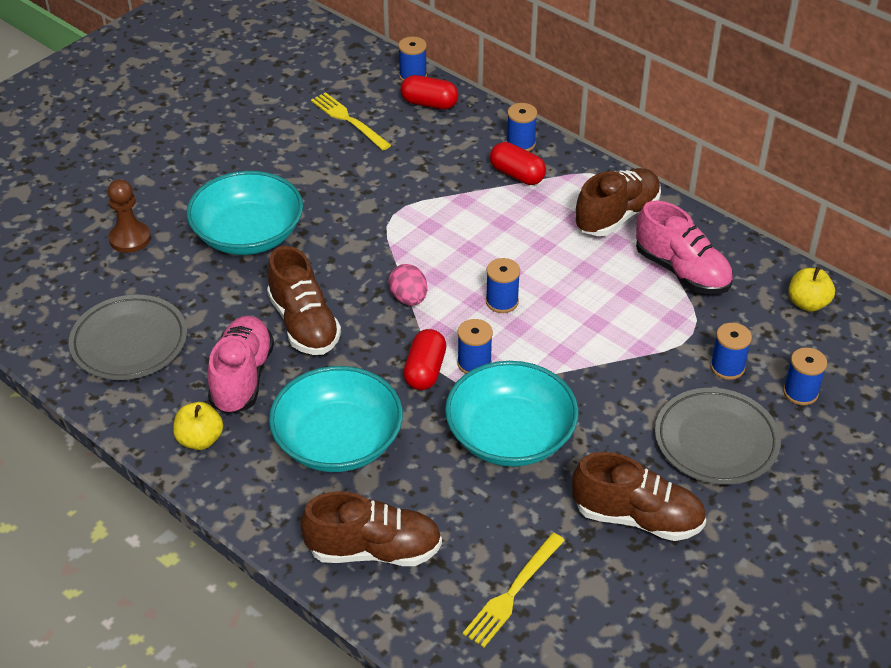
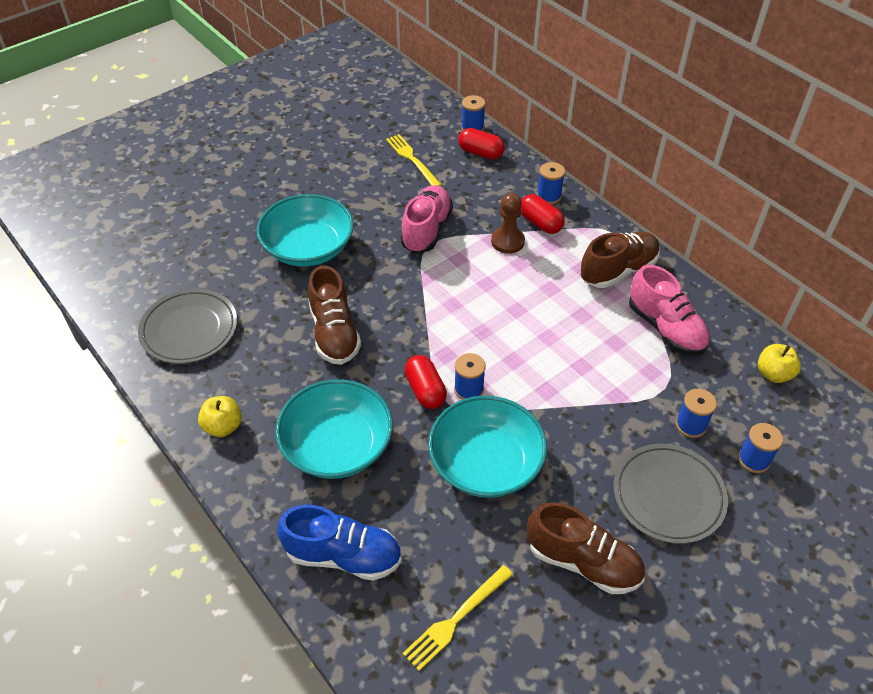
camera: 10 degrees right, 5 degrees up
brown pawn [108,179,151,253] -> brown pawn moved to [491,193,525,254]
pink shoe [207,316,274,414] -> pink shoe moved to [401,185,453,253]
brown shoe [300,491,442,566] -> blue shoe [277,505,402,581]
pink egg [388,264,427,306] -> none
red capsule [403,329,446,390] -> red capsule turned 45 degrees counterclockwise [405,355,447,409]
blue spool [486,258,520,313] -> none

